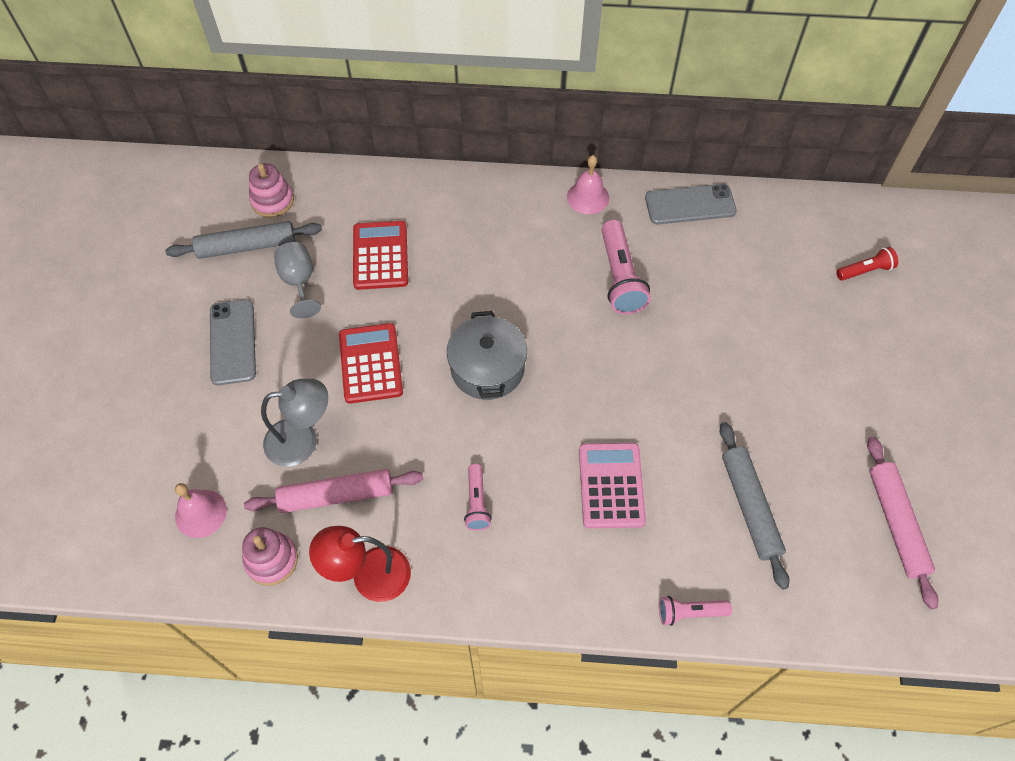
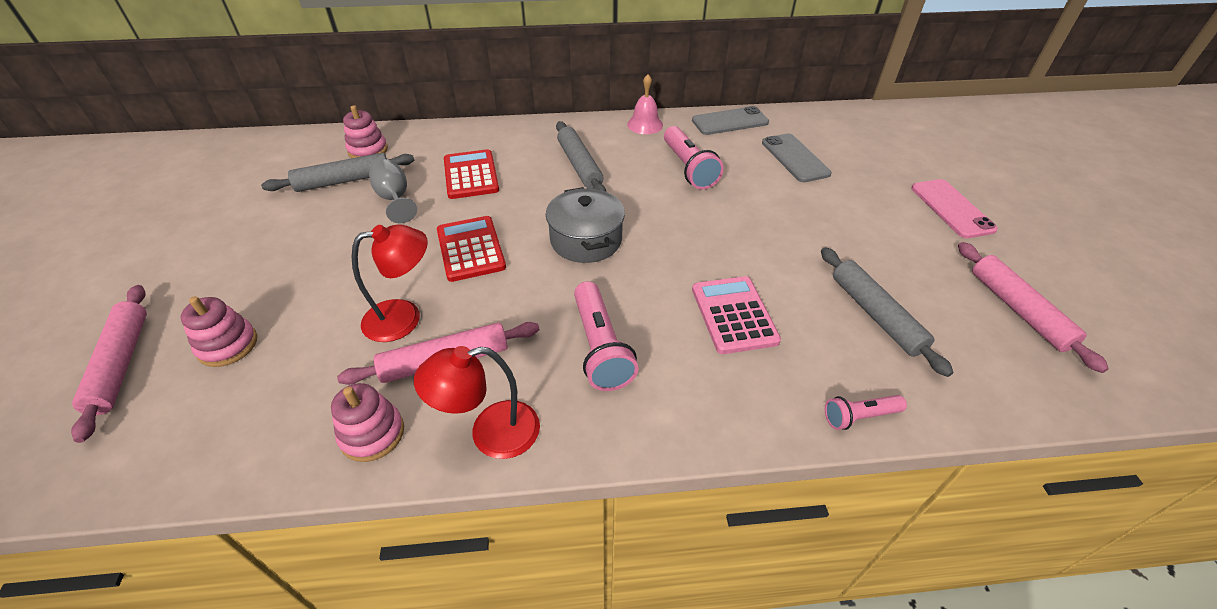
camera: 10 degrees left, 15 degrees down
pink bell [175,483,227,538] -> none
grey phone [210,299,256,385] -> grey phone moved to [762,133,832,182]
grey lamp [261,379,328,467] -> red lamp [352,224,428,342]
pink flashlight [464,464,492,531] -> pink flashlight [574,281,638,391], size x1.74
red flashlight [836,247,898,280] -> none
none -> pink rolling pin [71,285,147,443]
none -> pink stacking toy [180,296,257,367]
none -> grey rolling pin [556,121,606,192]
none -> pink phone [911,179,998,238]

